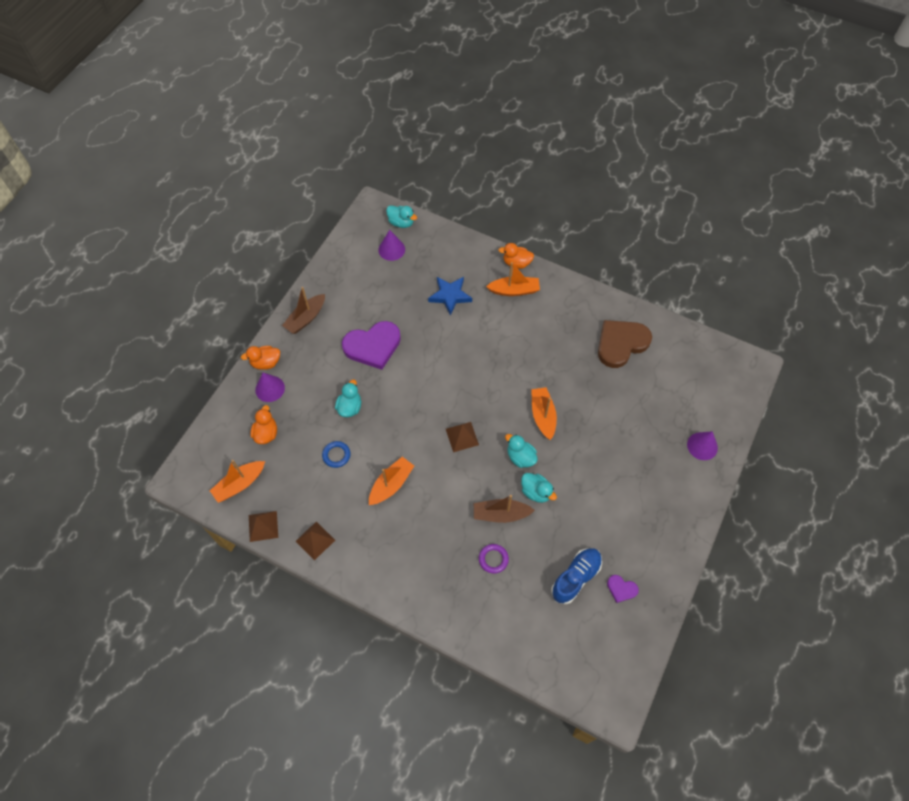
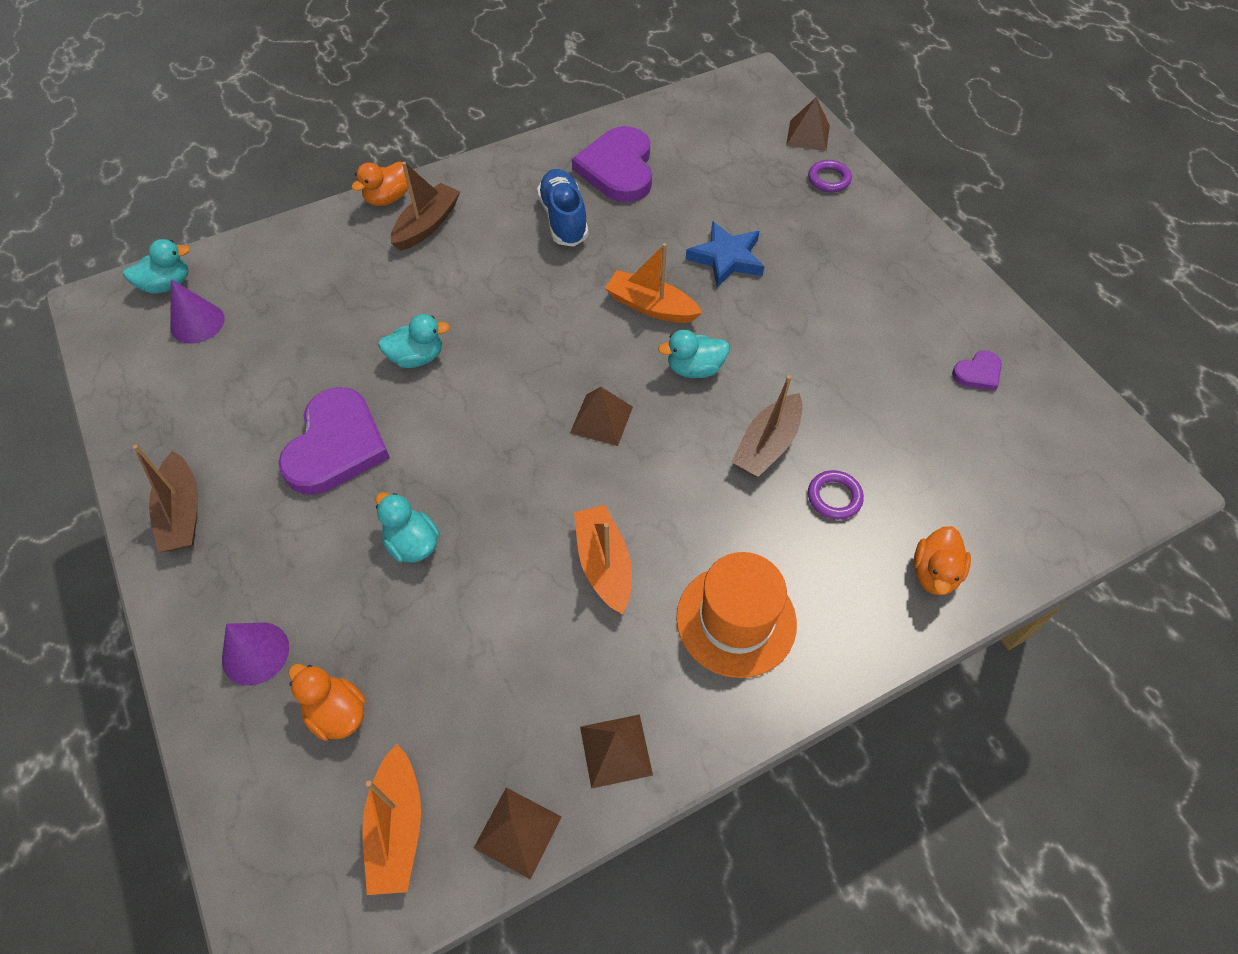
camera: 55 degrees left, 5 degrees down
orange duck [241,346,280,370] -> orange duck moved to [914,526,971,595]
blue ring [322,441,351,468] -> none
blue star [428,277,472,315] -> blue star moved to [686,221,765,288]
orange boat [486,262,540,296] -> brown boat [391,162,460,251]
turquoise duck [521,473,557,503] -> turquoise duck moved to [378,314,450,368]
blue shoe [551,548,602,604] -> blue shoe moved to [537,169,589,247]
brown heart [598,320,652,368] -> purple heart [572,126,652,202]
purple cone [687,431,718,460] -> purple ring [808,160,852,192]
none -> orange hat [676,552,797,678]
none -> brown pyramid [786,97,830,151]

